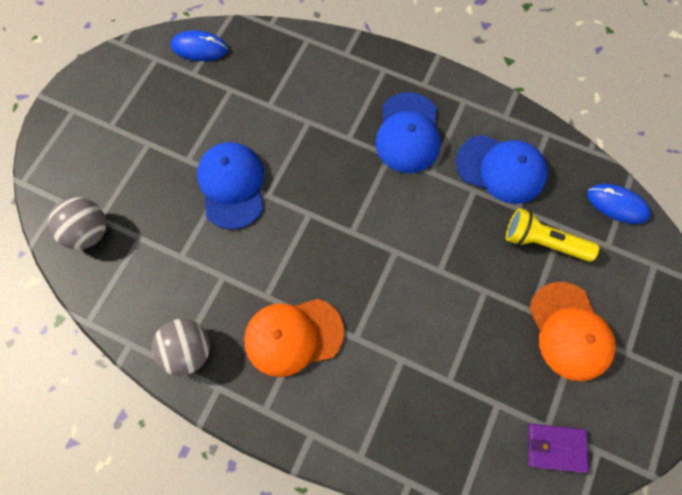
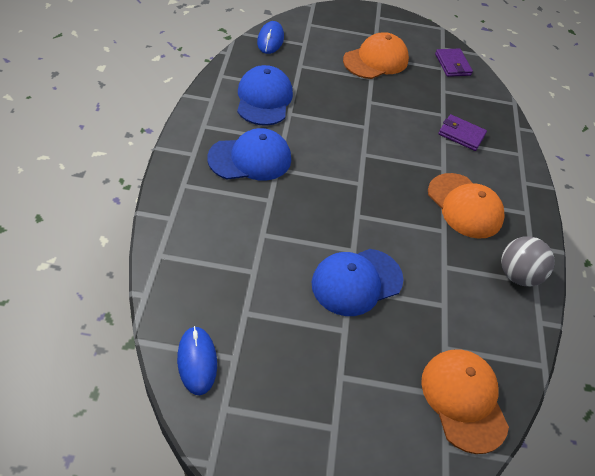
camera: 115 degrees left, 20 degrees down
grey ball [48,197,106,250] -> orange cap [421,349,509,454]
yellow flashlight [506,208,599,262] -> none
none -> purple wallet [438,114,487,151]

